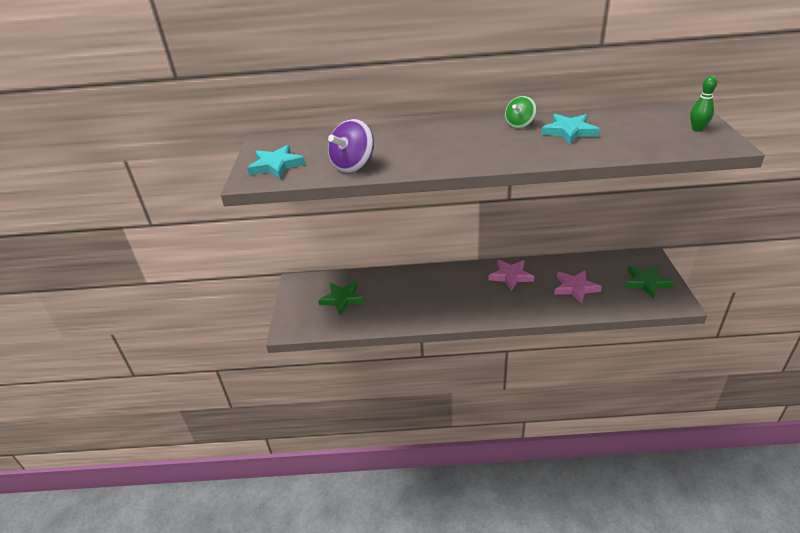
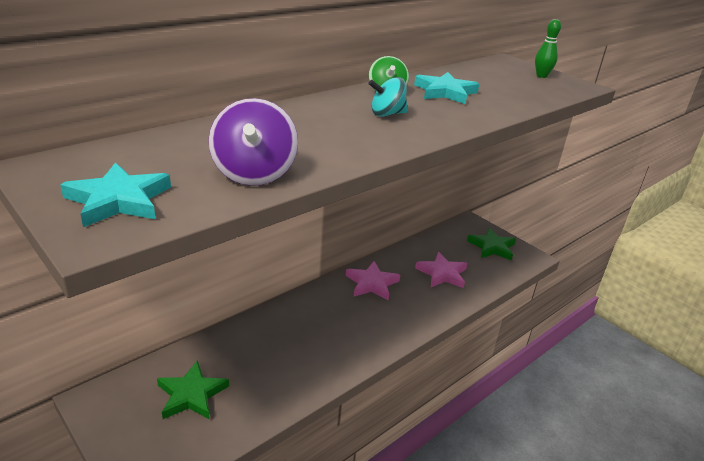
camera: 45 degrees left, 5 degrees down
none -> turquoise spinning top [368,77,408,117]

